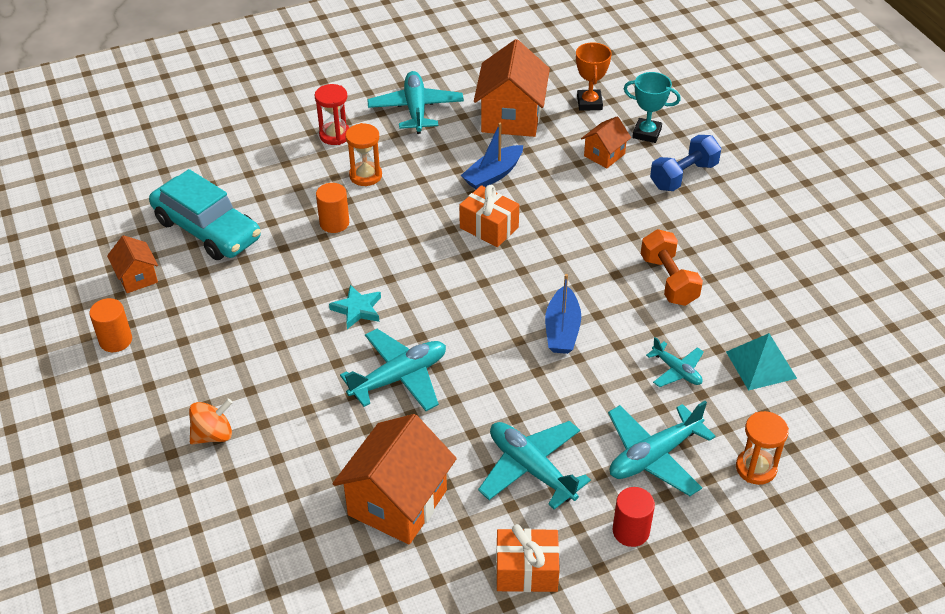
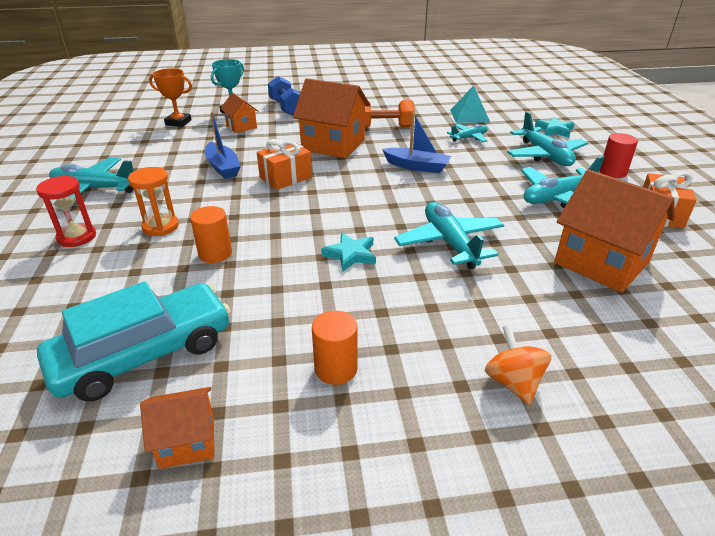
camera: 75 degrees left, 10 degrees down
orange cylinder [89,298,132,352] -> orange cylinder moved to [312,311,357,385]
orange house [474,39,550,137] -> orange house moved to [293,78,370,158]
orange hourglass [736,411,789,485] -> turquoise star [535,117,575,137]

